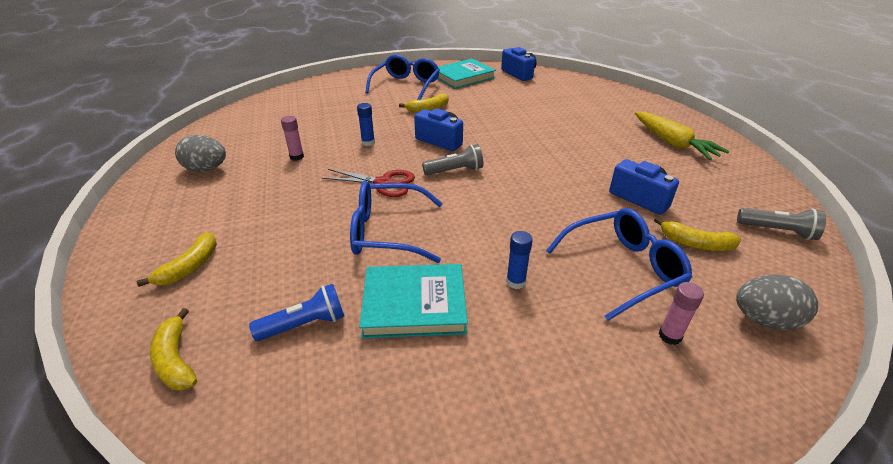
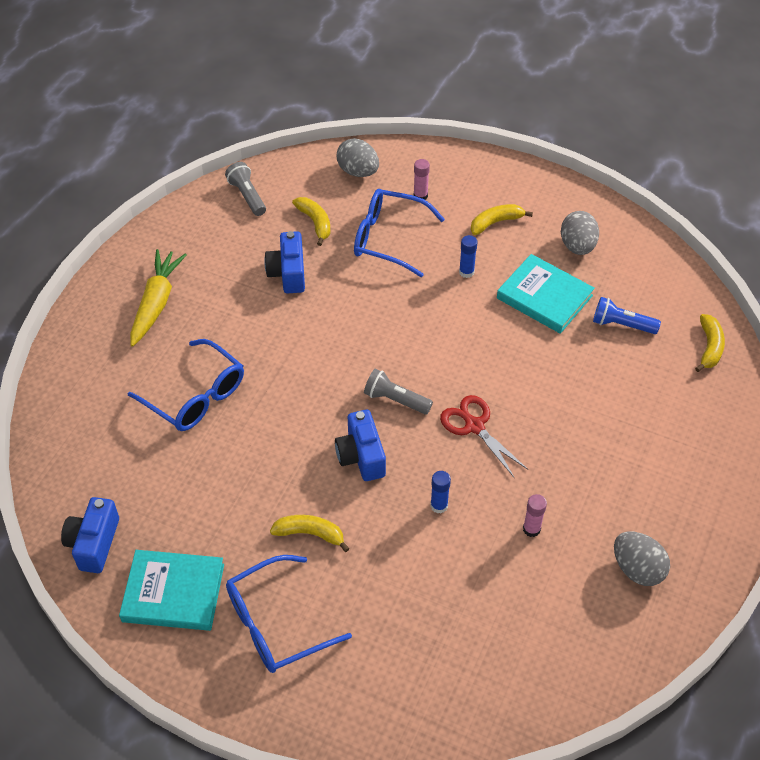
camera: 140 degrees left, 15 degrees up
yellow banana [137,232,217,287] -> yellow banana moved to [470,204,533,235]
blue glasses [350,181,443,263] -> blue glasses moved to [128,339,244,431]
none -> grey egg [561,211,599,255]

